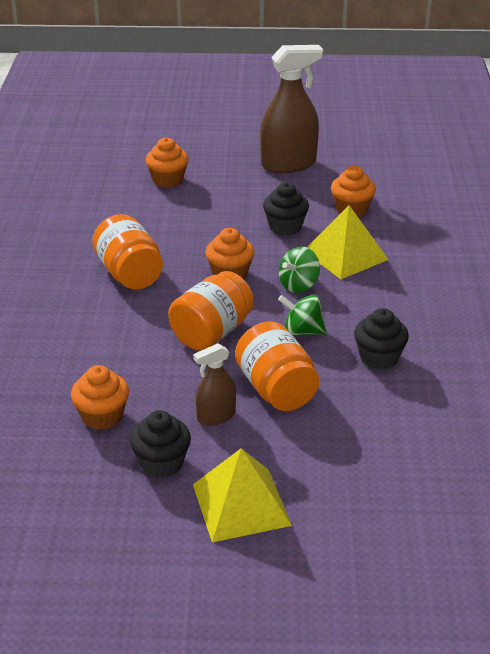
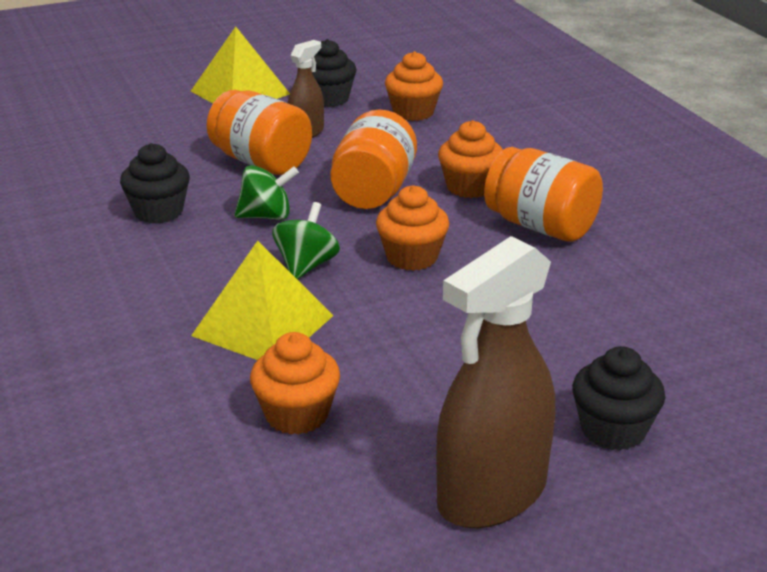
camera: 155 degrees right, 5 degrees down
orange cupcake [145,137,188,188] -> orange cupcake moved to [438,120,503,198]
black cupcake [263,182,309,235] -> black cupcake moved to [572,346,665,451]

